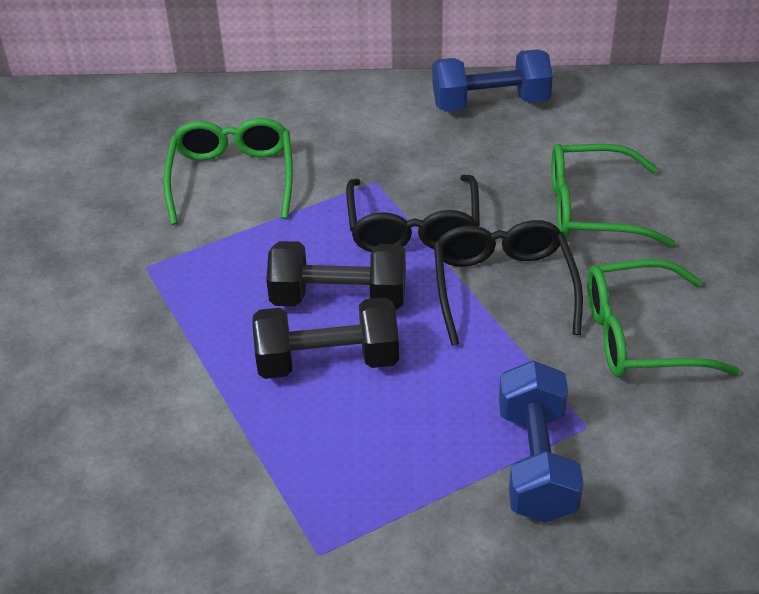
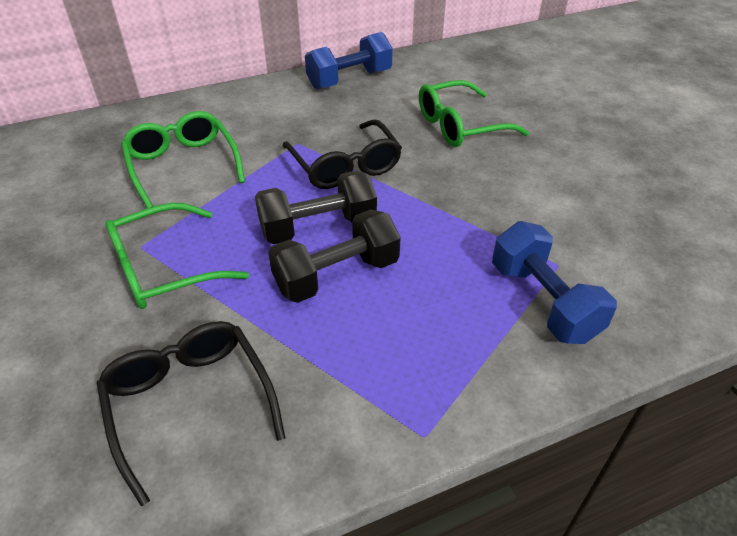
camera: 25 degrees left, 0 degrees up
black glasses [434,220,583,346] -> black glasses moved to [96,321,286,506]
green glasses [587,259,740,378] -> green glasses moved to [105,203,249,309]

